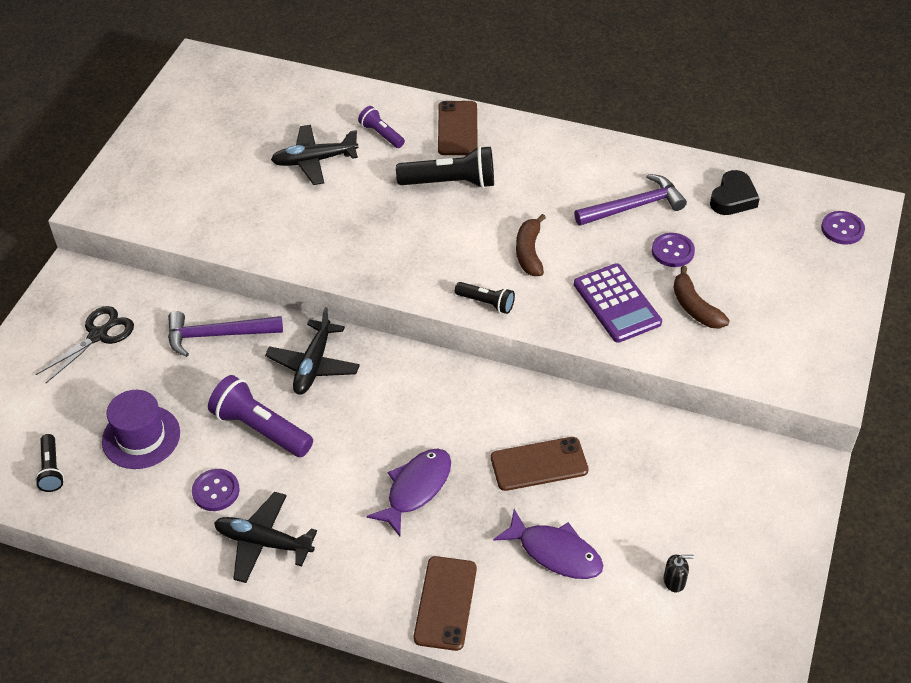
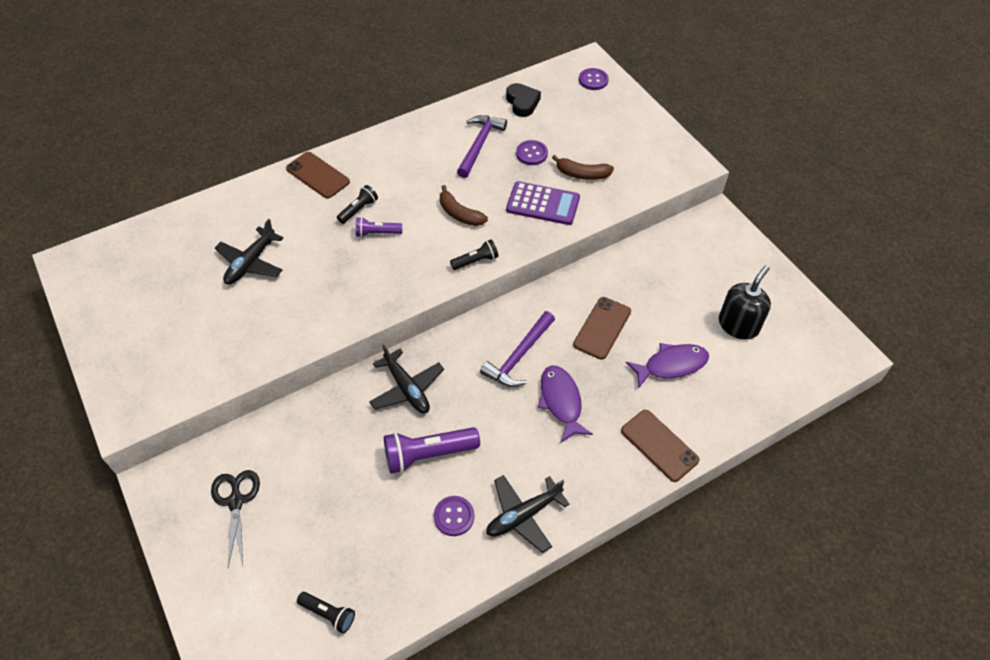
camera: 50 degrees left, 5 degrees up
purple hat [102,390,180,469] -> none
purple hammer [168,311,283,357] -> purple hammer moved to [480,311,555,387]
purple flashlight [358,106,405,148] -> purple flashlight moved to [356,217,402,237]
black flashlight [396,146,494,188] -> black flashlight [337,185,378,224], size x0.56
black soap dispenser [664,555,694,592] -> black soap dispenser [719,266,771,340], size x2.18

